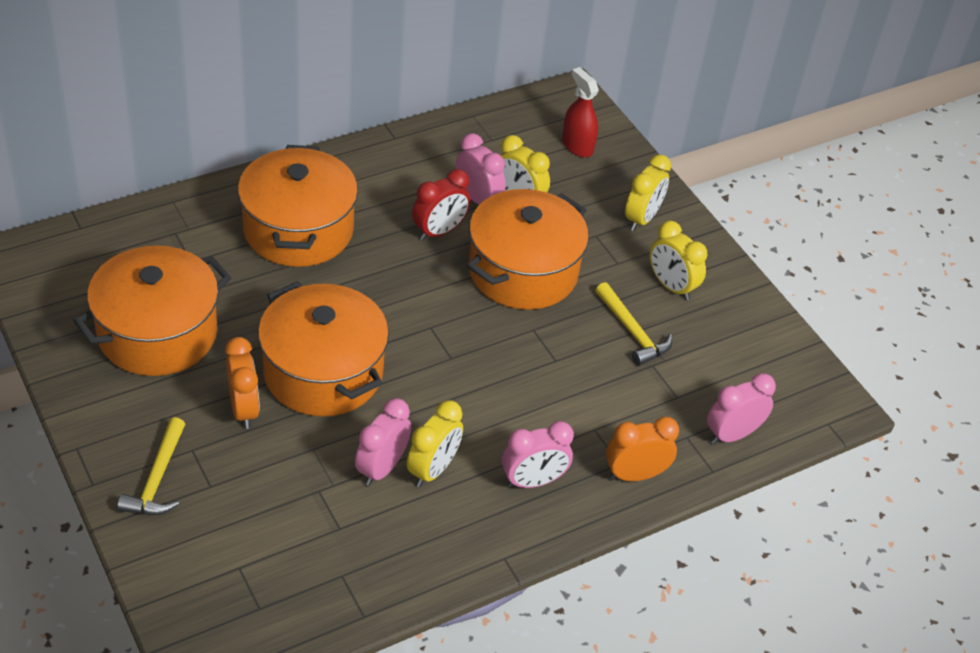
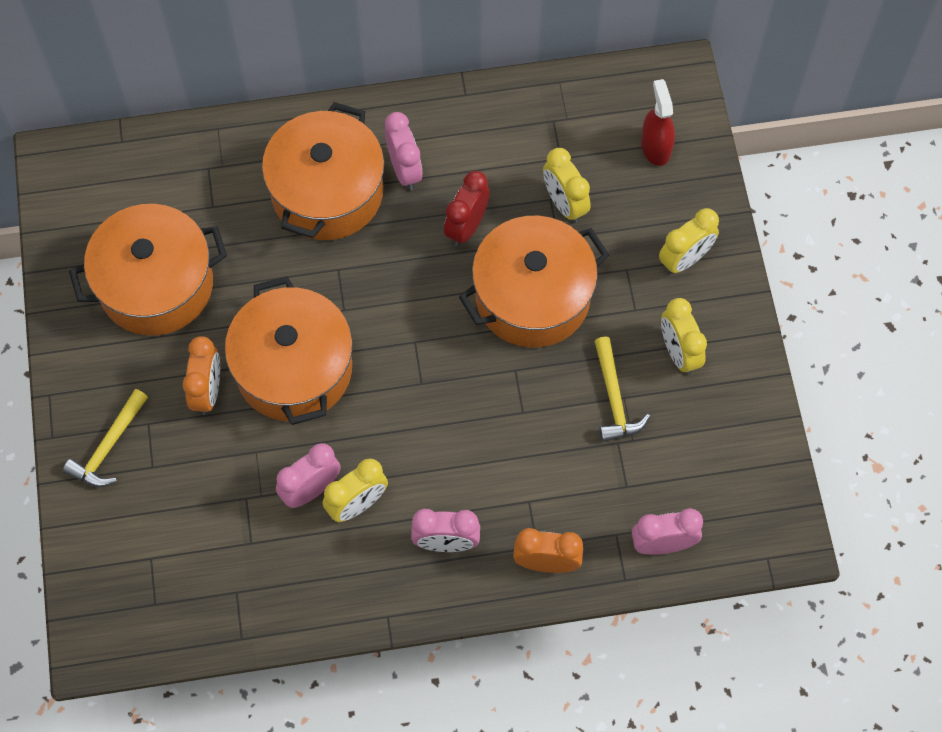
camera: 25 degrees right, 20 degrees up
red clock [412,169,471,240] -> red clock turned 135 degrees clockwise [444,171,490,246]
pink clock [456,133,506,205] -> pink clock moved to [385,112,423,190]

